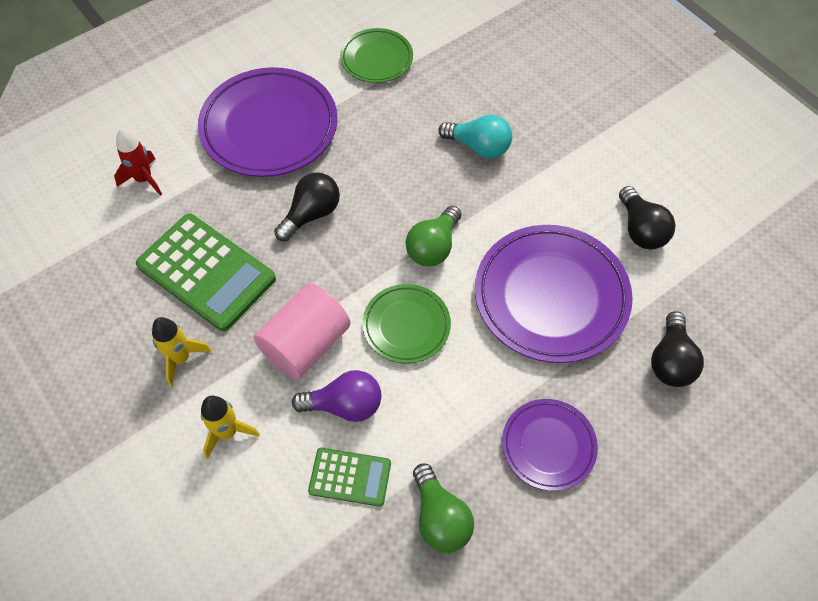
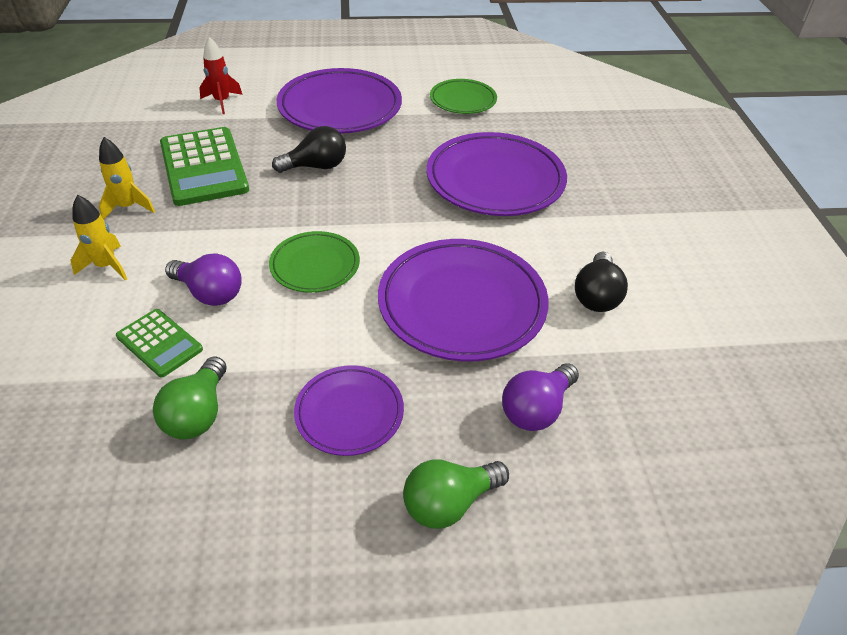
camera: 30 degrees right, 15 degrees down
pink cylinder [254,283,351,380] -> none
green light bulb [406,206,461,267] -> green light bulb moved to [403,459,509,529]
turquoise light bulb [438,115,512,158] -> purple plate [427,132,567,216]
black light bulb [651,311,704,387] -> purple light bulb [502,363,579,431]

